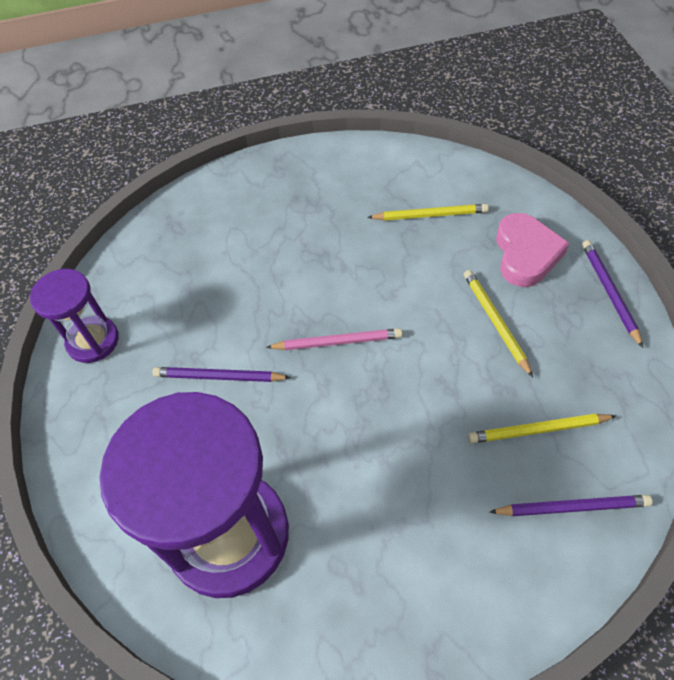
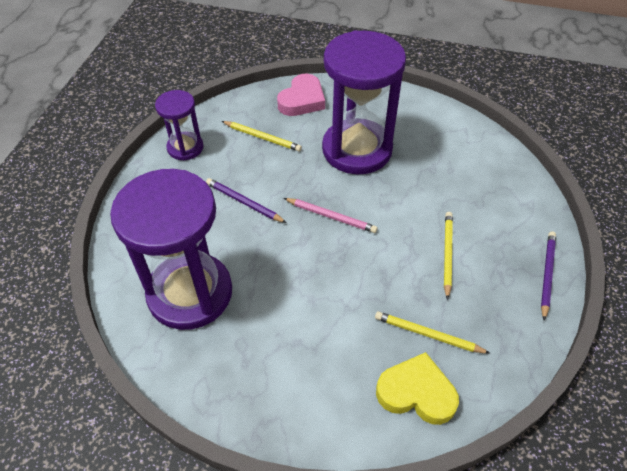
camera: 25 degrees right, 5 degrees down
yellow pencil [367,204,489,221] -> yellow pencil moved to [222,121,302,152]
purple pencil [490,495,653,516] -> yellow heart [376,352,459,425]
pink heart [496,213,569,287] -> pink heart moved to [277,74,325,116]
none -> purple hourglass [322,30,406,174]

